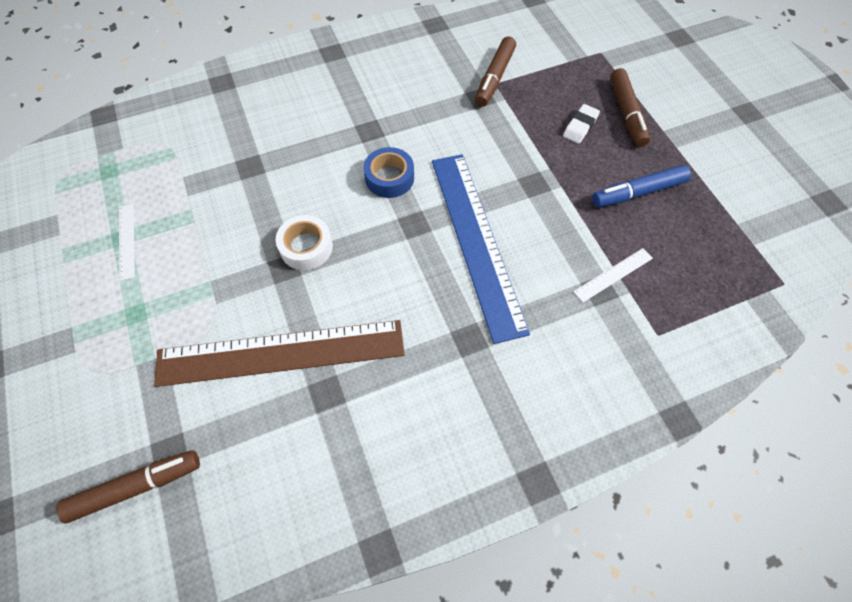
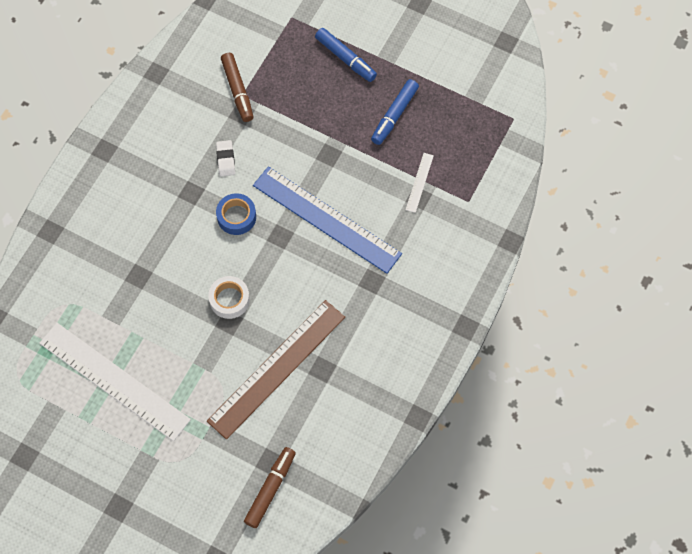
camera: 40 degrees left, 5 degrees up
white ruler [119,204,135,281] -> white ruler [39,323,191,441], size x2.46
white eraser [563,104,600,144] -> white eraser moved to [216,140,235,176]
brown marker [610,68,650,147] -> blue marker [315,28,377,82]

